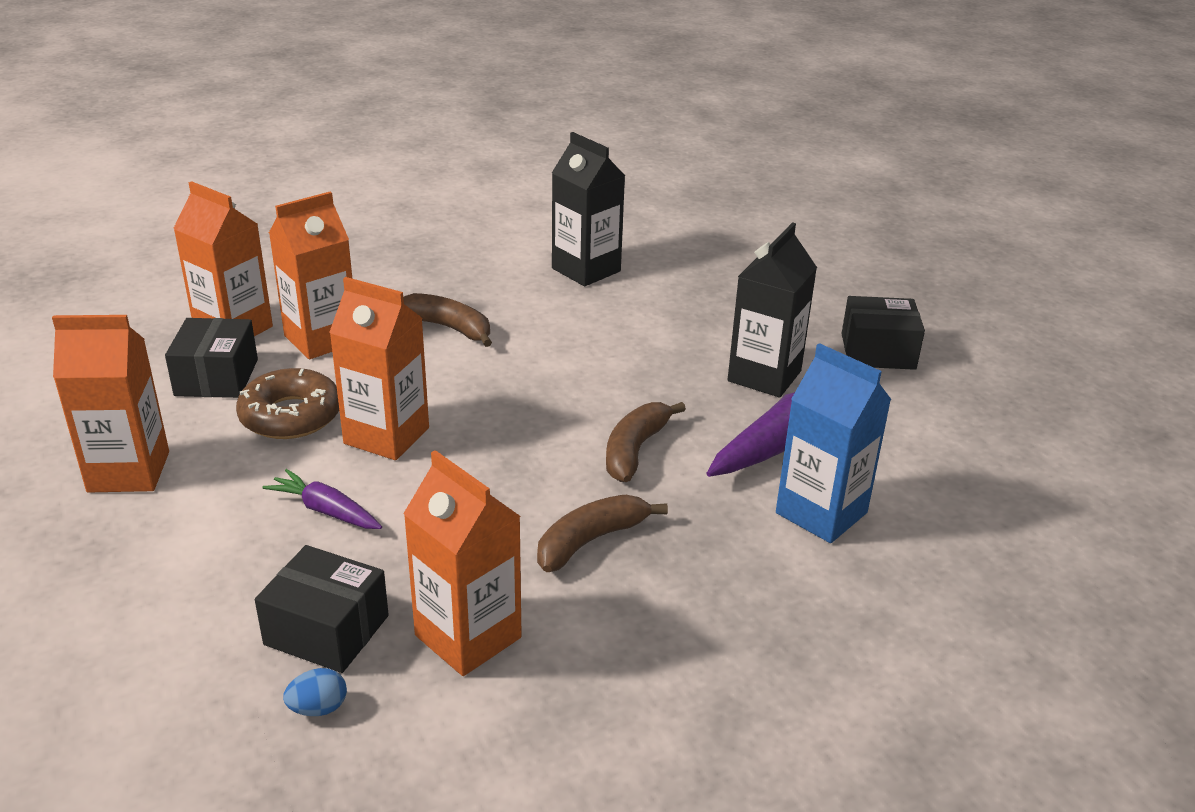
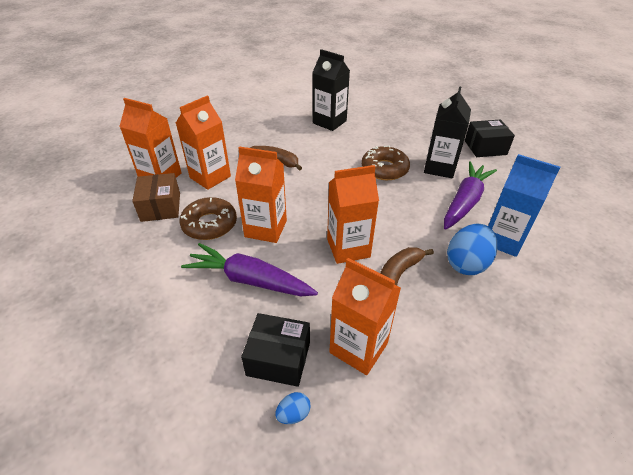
camera: 10 degrees left, 10 degrees up
orange carton [52,315,169,493] -> orange carton moved to [327,165,379,264]
black box [165,318,258,398] -> brown box [132,173,180,222]
purple carrot [263,469,382,529] -> purple carrot [181,243,318,296], size x1.77
brown banana [606,402,686,482] -> none
none -> brown donut [362,145,410,180]
none -> blue egg [447,224,497,275]

